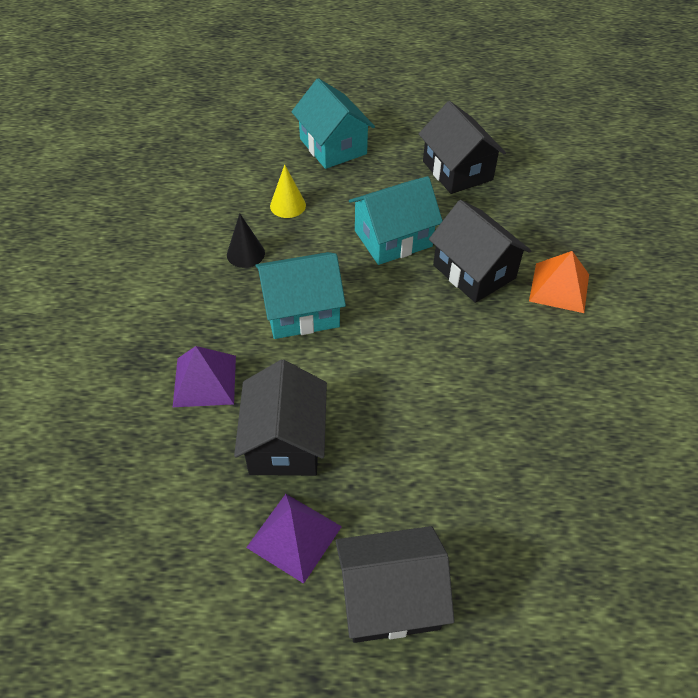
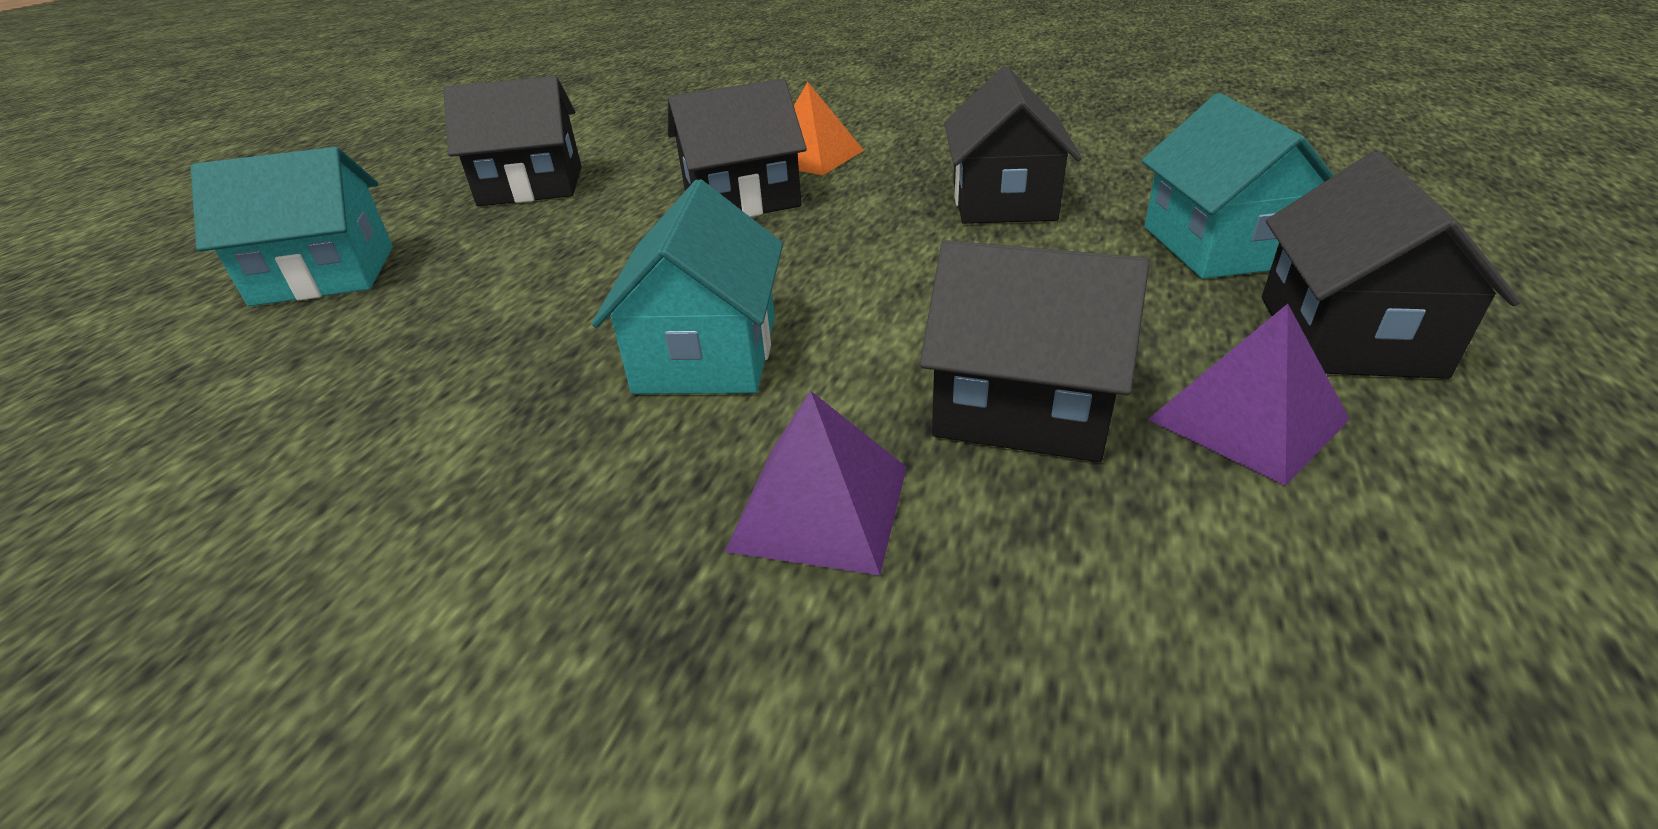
camera: 70 degrees left, 15 degrees down
black cone [227,213,265,268] -> none
yellow cone [270,165,306,218] -> none
turquoise house [349,176,443,265] -> turquoise house moved to [1142,93,1335,279]
none -> black house [944,66,1082,224]

